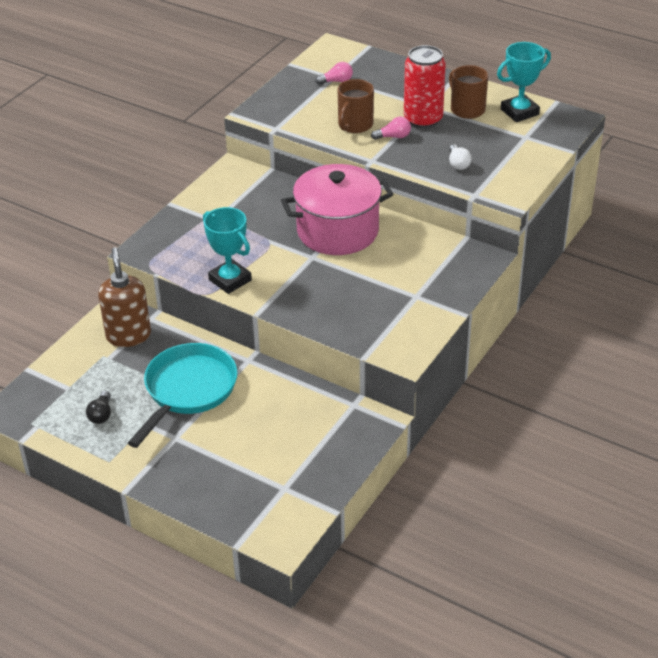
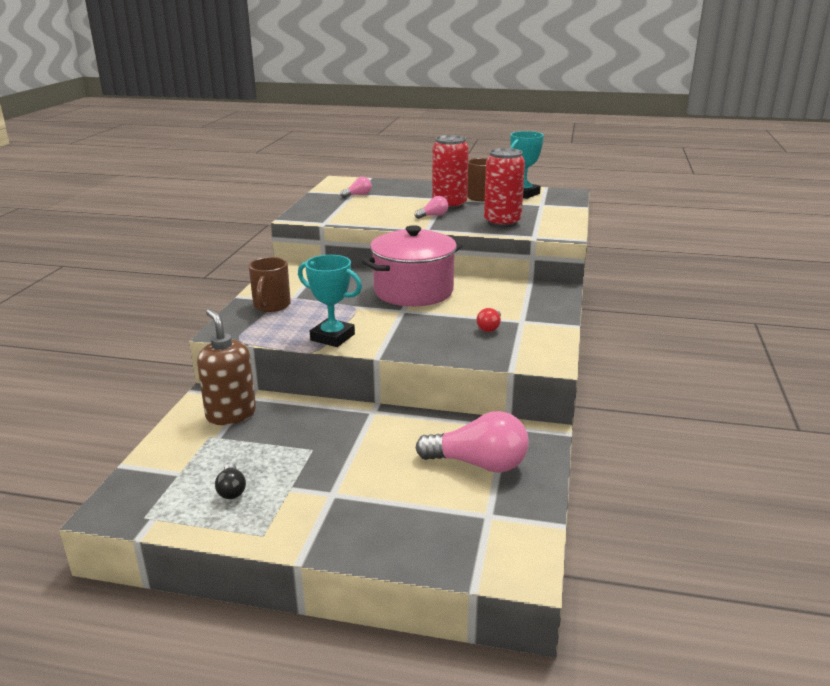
camera: 20 degrees left, 15 degrees down
turquoise pan [128,343,238,448] -> none
brown mug [338,79,374,133] -> brown mug moved to [249,257,291,312]
white light bulb [449,144,472,170] -> red can [484,148,525,228]
none -> pink light bulb [416,411,529,473]
none -> red light bulb [477,308,501,332]

